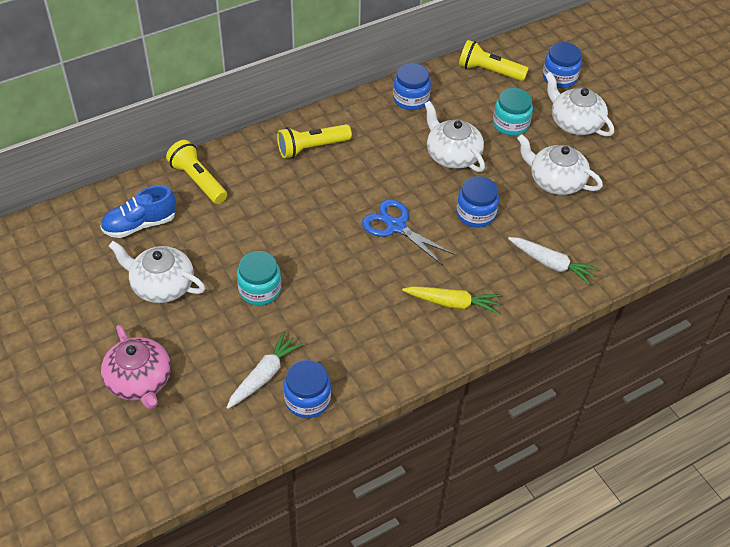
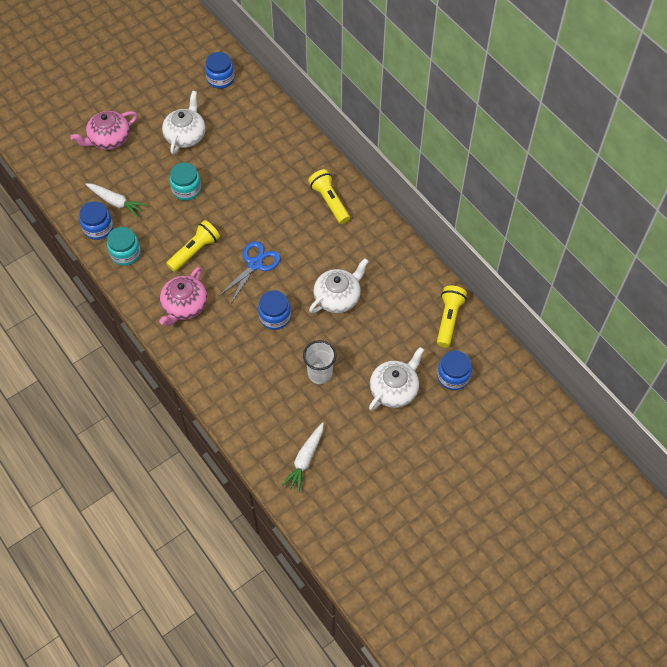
camera: 85 degrees right, 10 degrees up
blue shoe [100,185,176,238] -> none
yellow flashlight [166,140,227,204] -> yellow flashlight moved to [166,220,220,272]
blue jar [393,63,431,110] -> blue jar moved to [205,52,234,89]
yellow carrot [402,286,500,314] -> pink teapot [159,267,208,326]
turquoise jar [493,88,533,136] -> turquoise jar moved to [107,227,141,266]
white carrot [508,237,599,285] -> white carrot moved to [282,422,324,493]
white teapot [517,134,603,195] -> white cup [303,340,336,384]

